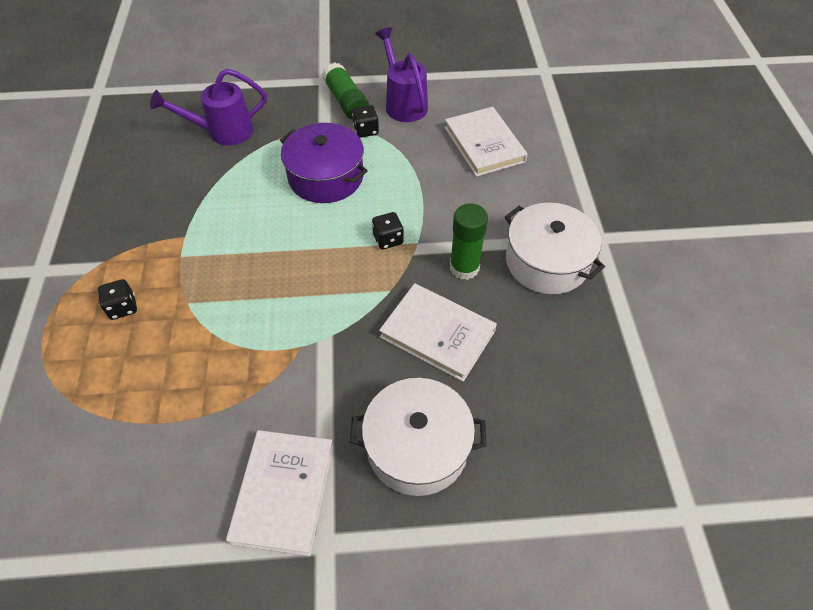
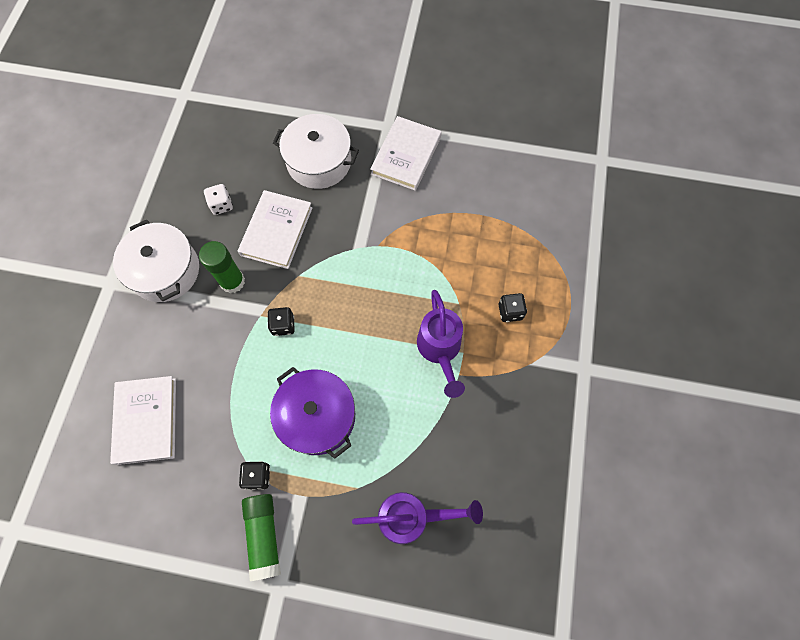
camera: 165 degrees left, 15 degrees up
purple watering can [375,27,428,122] -> purple watering can moved to [417,290,465,398]
white book [379,283,497,382] -> white book turned 60 degrees clockwise [238,190,313,269]
none -> white dice [204,184,233,215]

